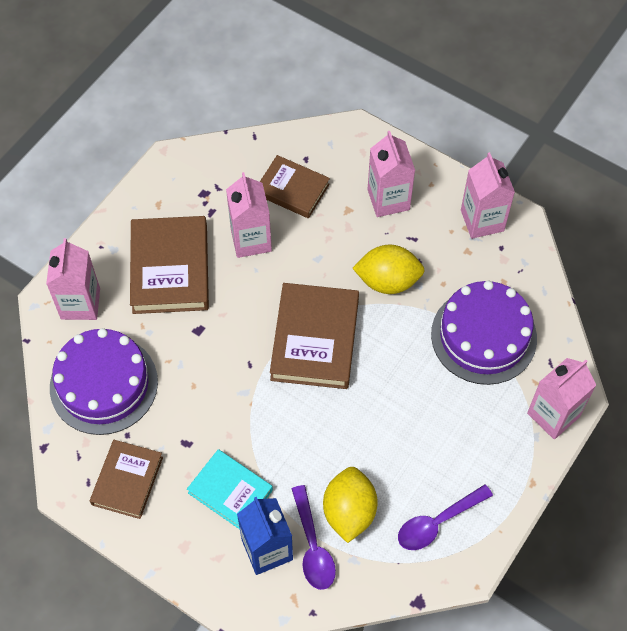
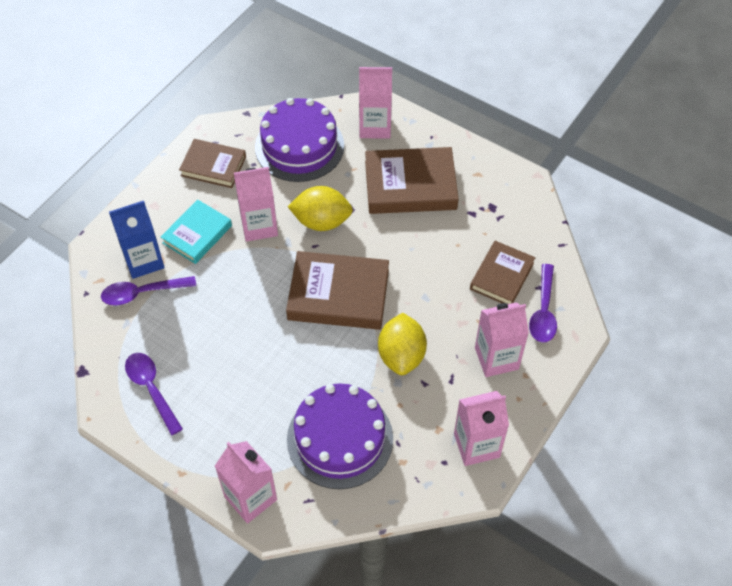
camera: 90 degrees right, 5 degrees down
pink carton [226,172,272,258] -> pink carton moved to [234,167,278,242]
yellow lemon [323,467,378,543] -> yellow lemon moved to [288,186,353,231]
none -> purple spoon [529,264,557,343]

